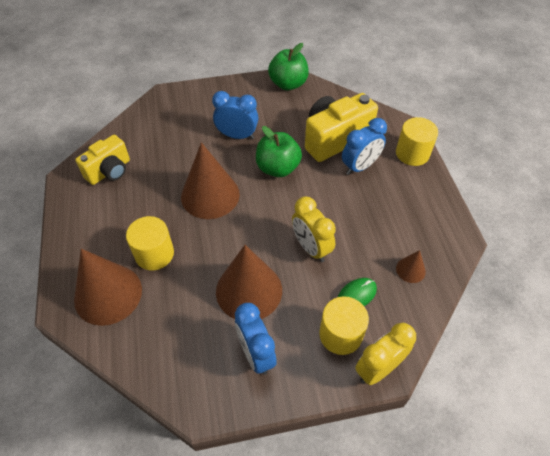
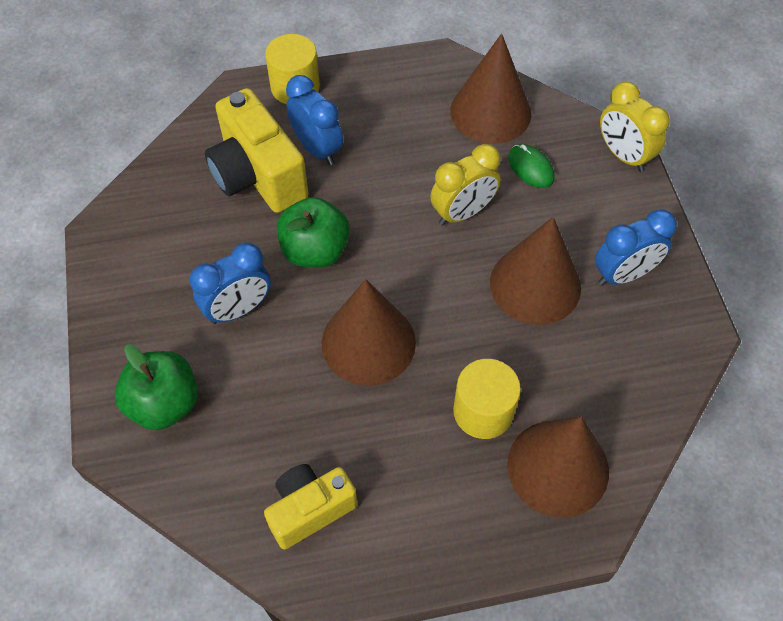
camera: 90 degrees left, 5 degrees up
yellow camera [75,135,130,185] -> yellow camera turned 75 degrees counterclockwise [264,464,357,549]
blue clock [212,91,259,139] -> blue clock turned 135 degrees counterclockwise [190,243,271,324]
green apple [268,43,309,90] -> green apple moved to [115,345,198,430]
yellow cylinder [319,296,369,355] -> none
brown cone [396,250,426,283] -> brown cone [450,33,532,144], size x2.21

